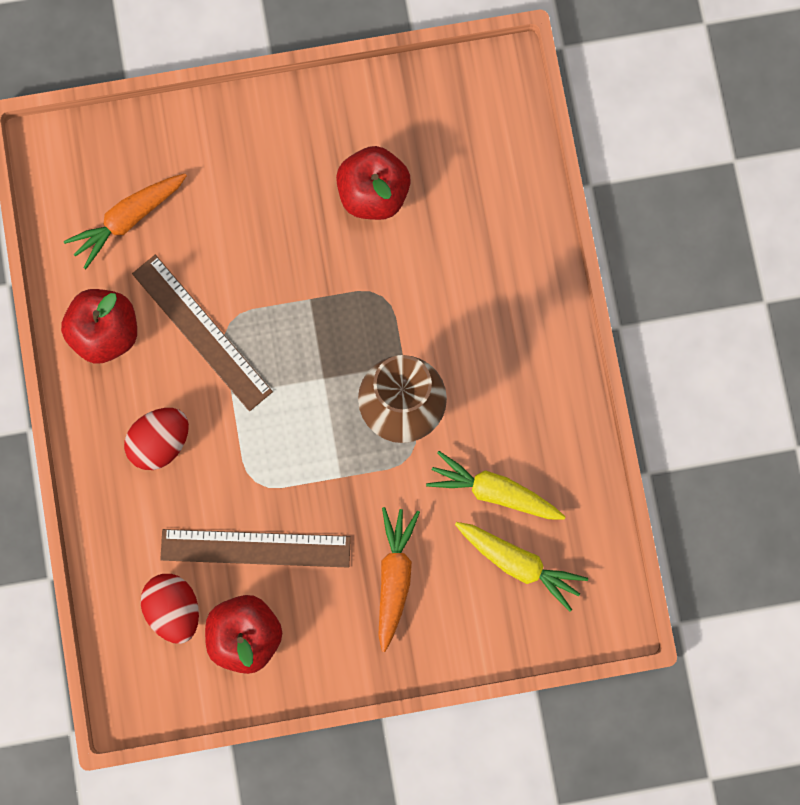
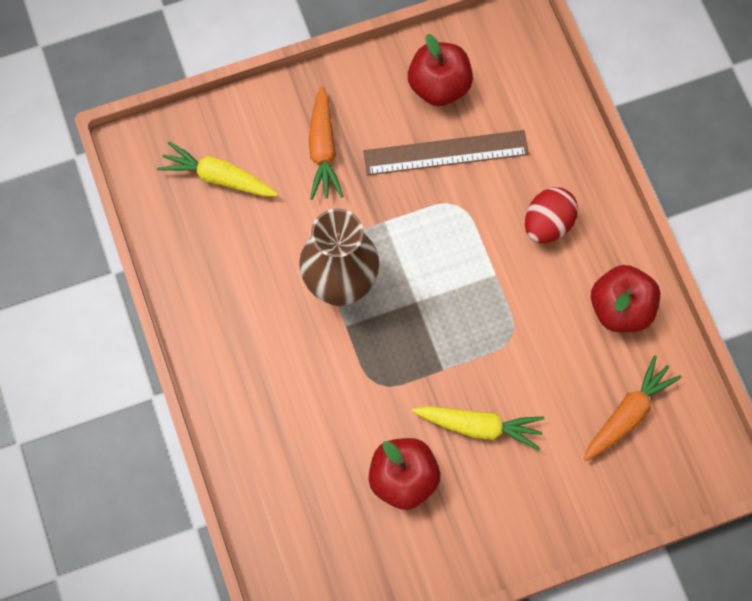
camera: 170 degrees right, 10 degrees down
brown ruler [132,255,273,411] -> none
red egg [141,574,199,644] -> none
yellow carrot [426,451,566,519] -> yellow carrot moved to [412,406,545,450]

